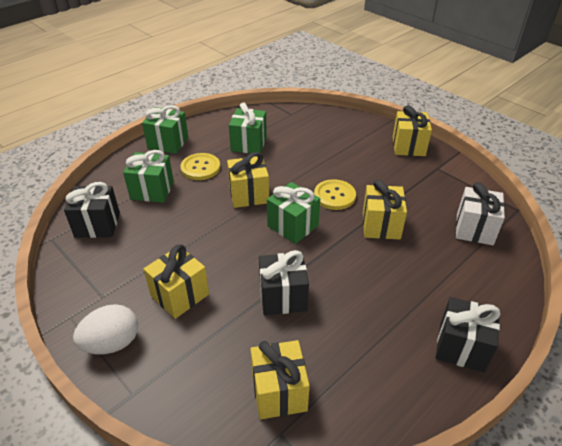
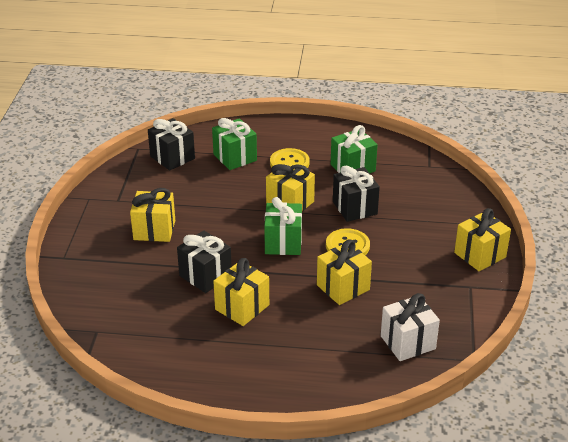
camera: 50 degrees right, 5 degrees down
white egg [73,304,138,354] -> none
green gift [142,105,188,154] -> none
yellow gift [250,340,310,420] -> yellow gift moved to [213,258,269,326]
black gift [436,297,501,372] -> black gift moved to [333,166,380,222]

